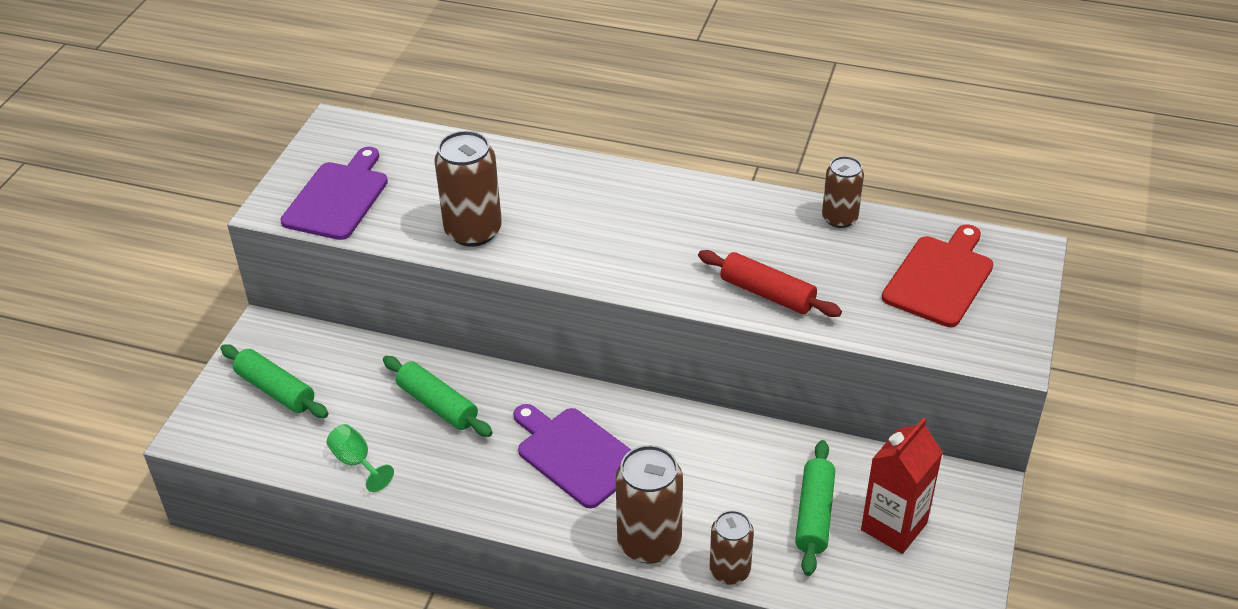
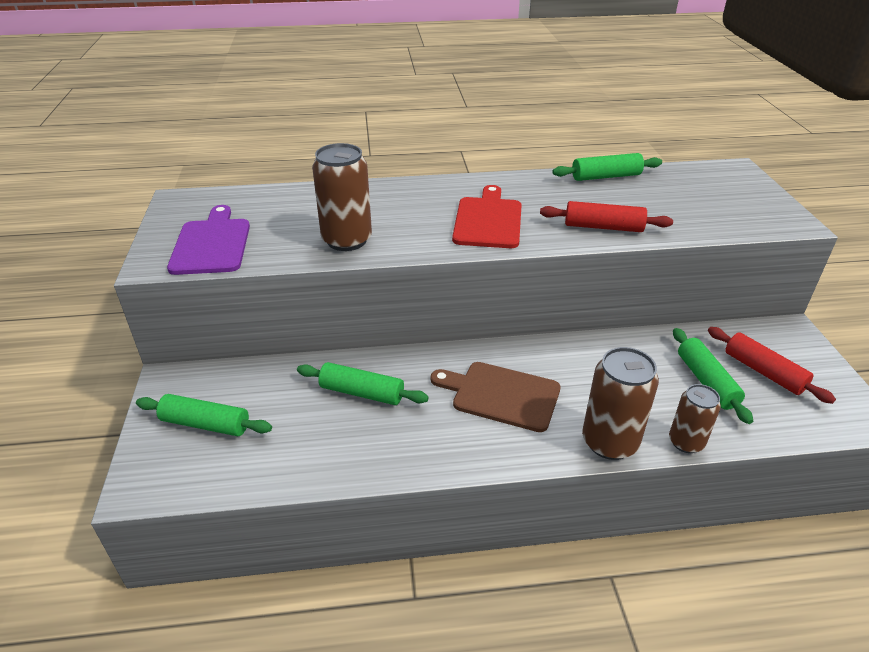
camera: 25 degrees left, 5 degrees down
green goblet [327,424,394,492] -> none
purple cutting board [513,404,631,508] -> brown cutting board [430,362,560,432]
brown can [822,156,864,228] -> green rolling pin [552,153,662,181]
red carton [861,418,943,554] -> red rolling pin [708,327,836,404]
red cutting board [882,224,993,327] -> red cutting board moved to [452,185,522,248]

